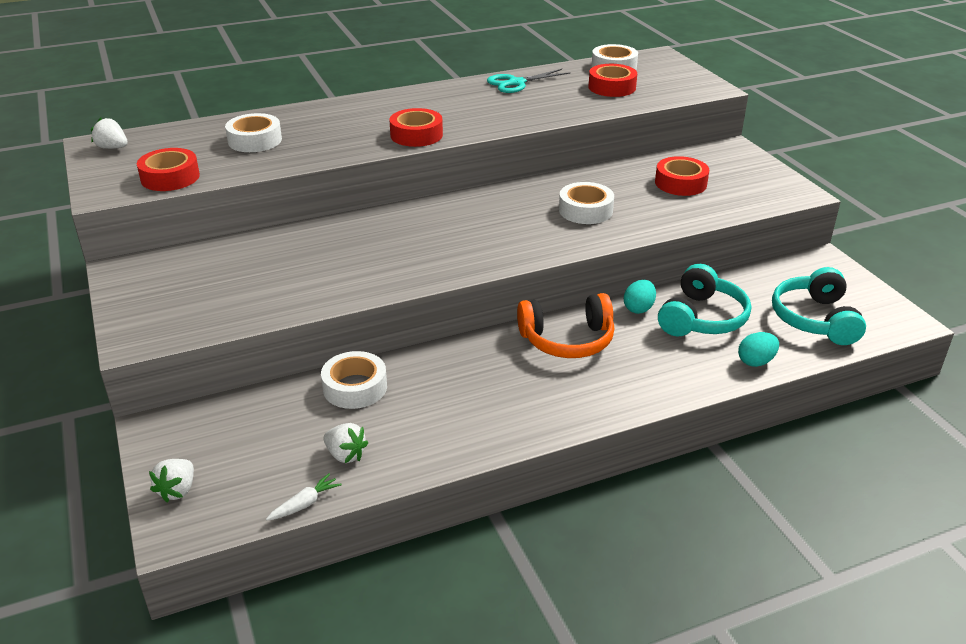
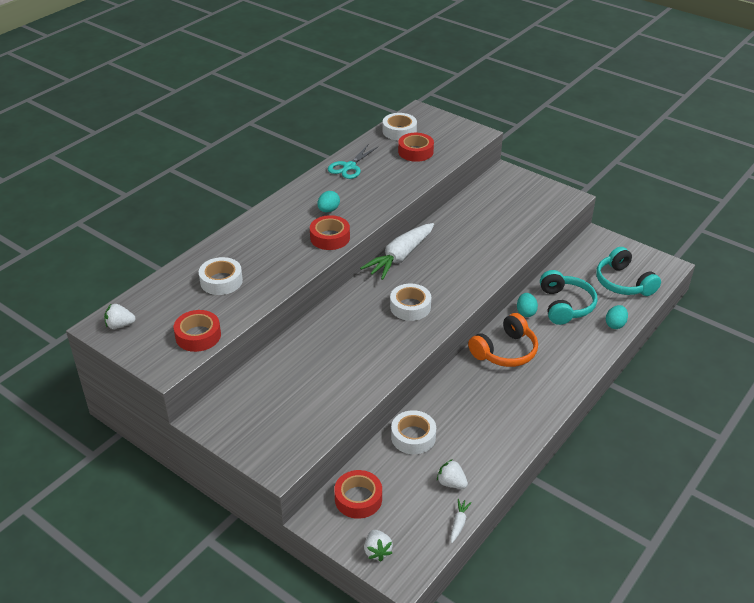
camera: 30 degrees left, 5 degrees up
white strawberry [323,423,368,463] -> white strawberry turned 150 degrees counterclockwise [437,459,468,489]
white tape [559,182,614,224] -> white tape moved to [390,283,431,321]
red tape [655,156,709,196] -> red tape moved to [334,470,382,519]
none -> turquoise egg [317,191,340,212]
none -> white carrot [360,223,434,280]

